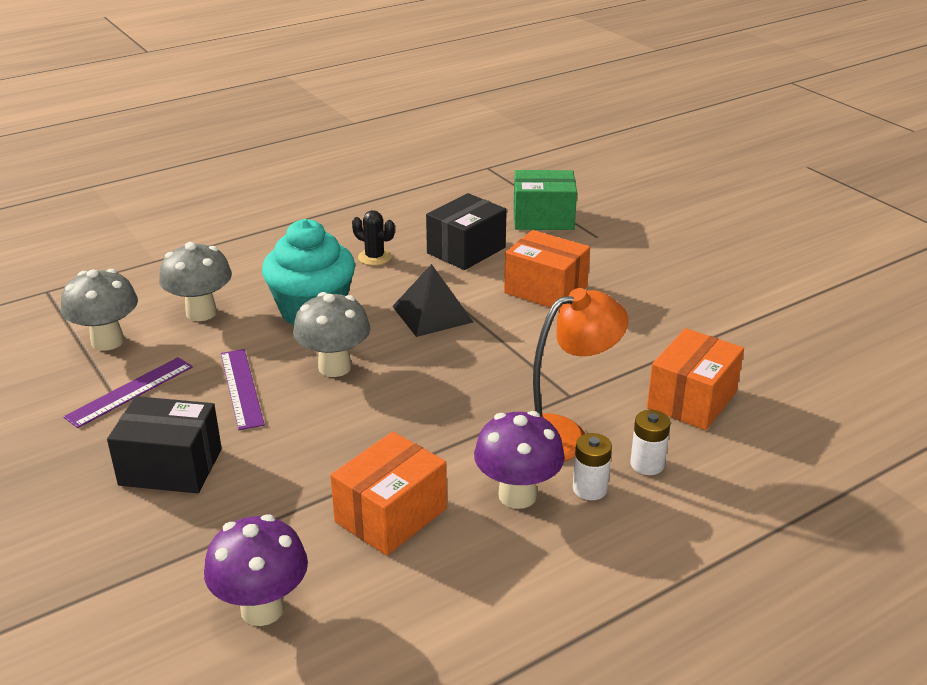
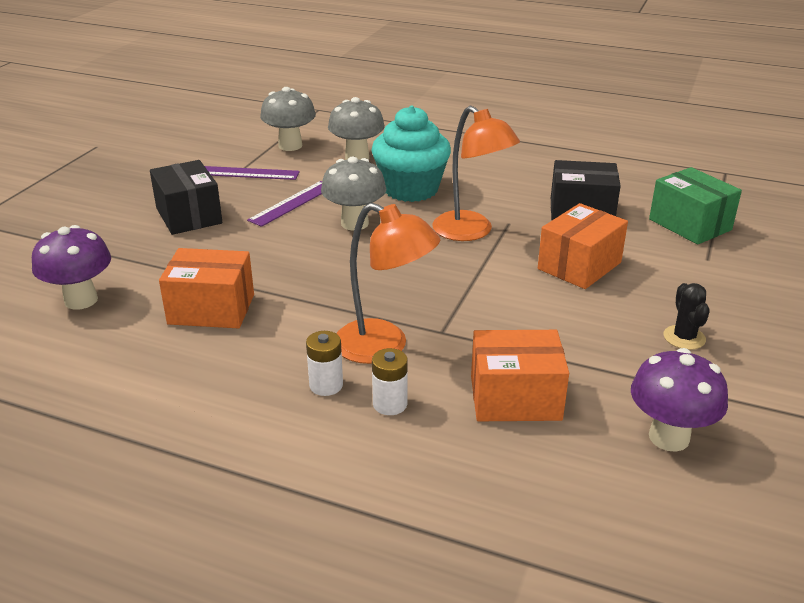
camera: 55 degrees right, 0 degrees up
black cactus [352,210,395,266] -> black cactus moved to [663,283,710,350]
black pyramid [392,264,473,337] -> orange lamp [432,106,520,241]
purple mushroom [474,411,565,509] -> purple mushroom moved to [631,348,728,452]
orange box [504,230,590,310] -> orange box turned 45 degrees clockwise [538,203,628,289]

